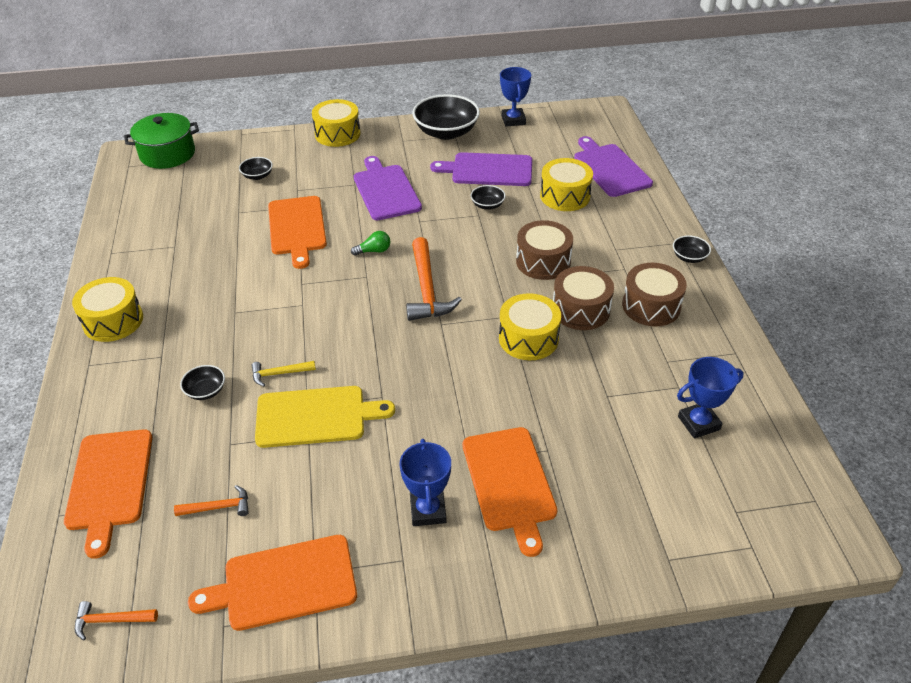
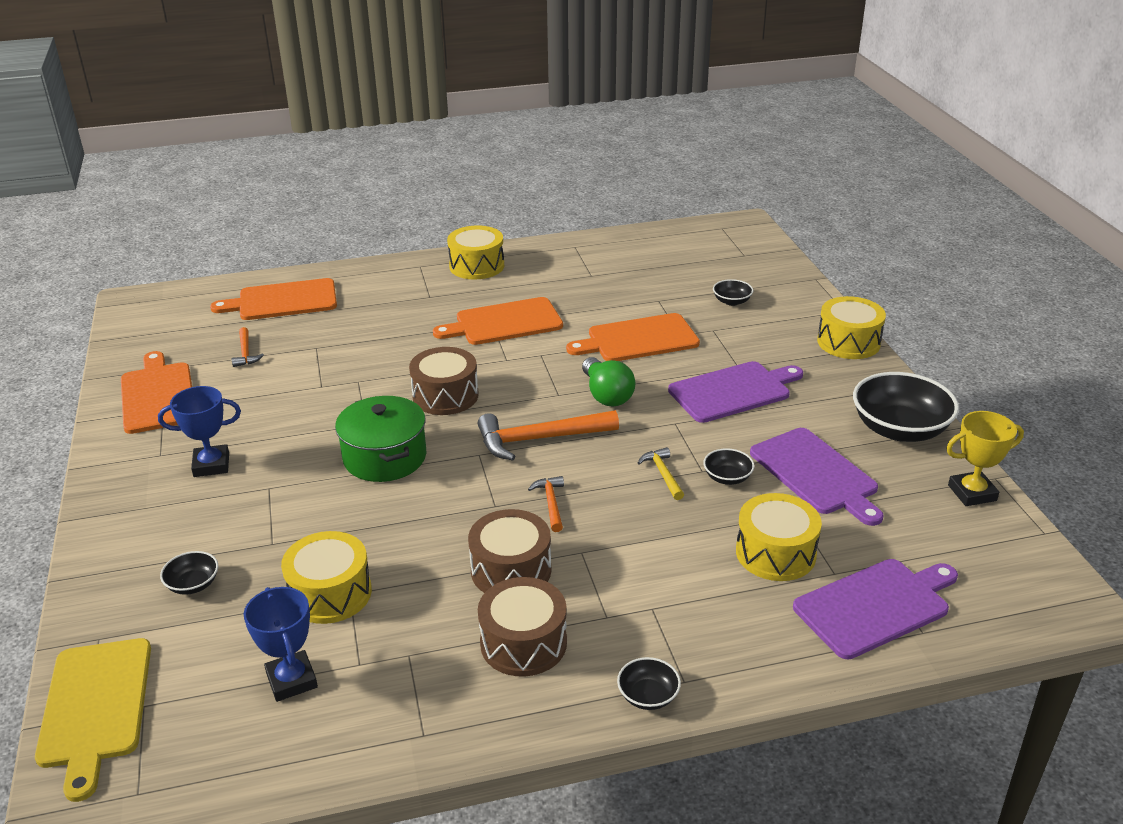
camera: 85 degrees right, 10 degrees down
orange hammer [75,601,158,640] -> orange hammer moved to [528,476,564,532]
green pot [124,113,199,169] -> green pot moved to [335,396,427,482]
black bowl [180,365,225,400] -> black bowl moved to [160,551,218,595]
yellow hammer [252,361,316,386] -> yellow hammer moved to [638,447,684,500]
yellow cutting board [255,386,395,448] -> yellow cutting board moved to [35,638,151,802]
green light bulb [351,231,390,256] -> green light bulb [582,357,635,406], size x1.71
purple cutting board [430,152,532,186] -> purple cutting board turned 150 degrees clockwise [750,428,884,526]
orange cutting board [463,427,557,557] -> orange cutting board moved to [433,297,563,345]
yellow drum [499,293,561,360] -> yellow drum moved to [281,531,372,624]
blue trophy [500,67,531,127] -> yellow trophy [946,411,1024,506]
brown drum [516,220,573,280] -> brown drum moved to [409,347,479,415]

